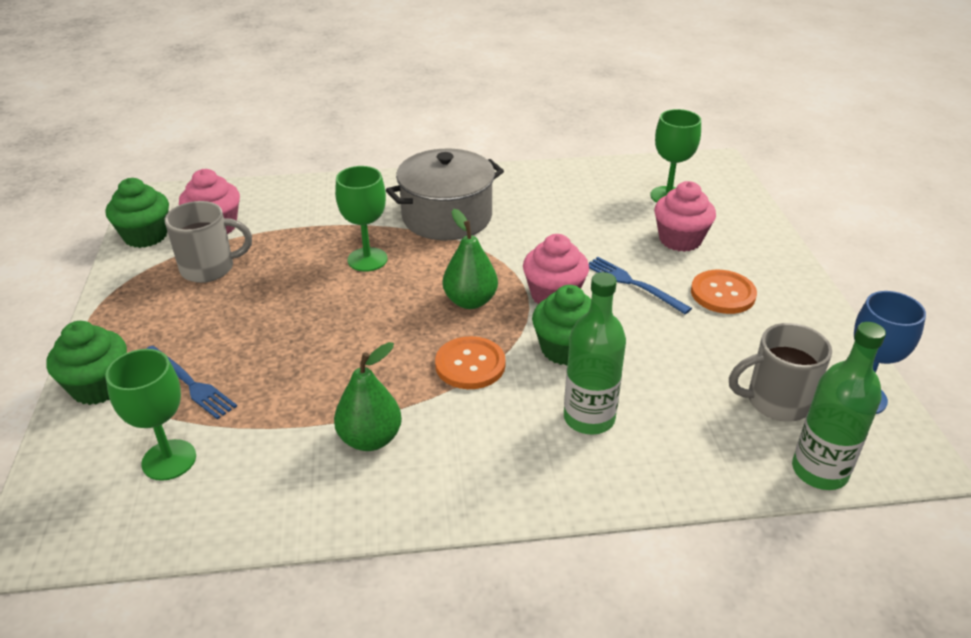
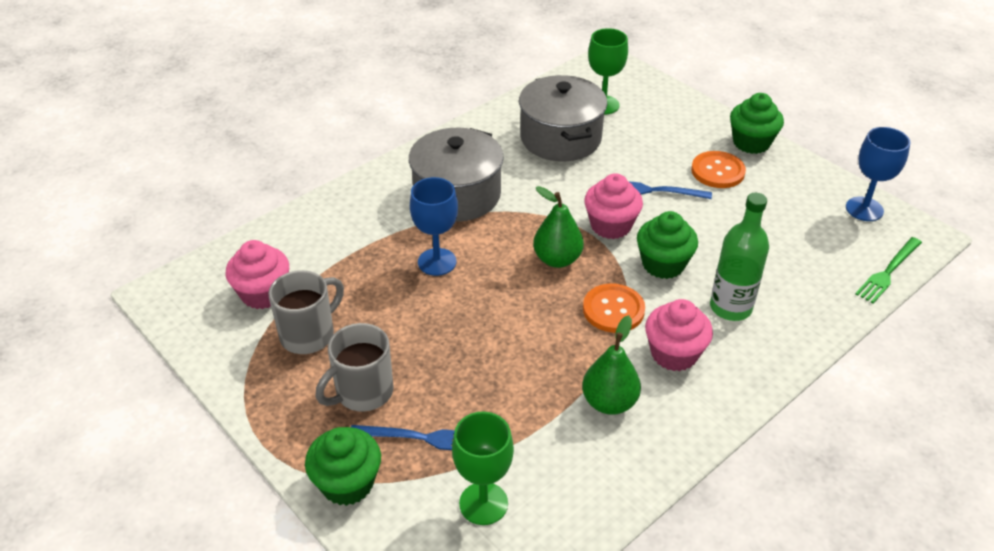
camera: 35 degrees left, 5 degrees up
green cupcake [106,178,169,248] -> green cupcake moved to [730,93,784,154]
green goblet [335,166,388,272] -> blue goblet [410,177,458,276]
pink cupcake [654,181,716,252] -> pink cupcake moved to [645,299,713,371]
grey mug [729,323,832,421] -> grey mug moved to [315,323,394,412]
green bottle [792,322,886,490] -> green fork [855,237,922,304]
none -> grey pot [519,75,607,161]

